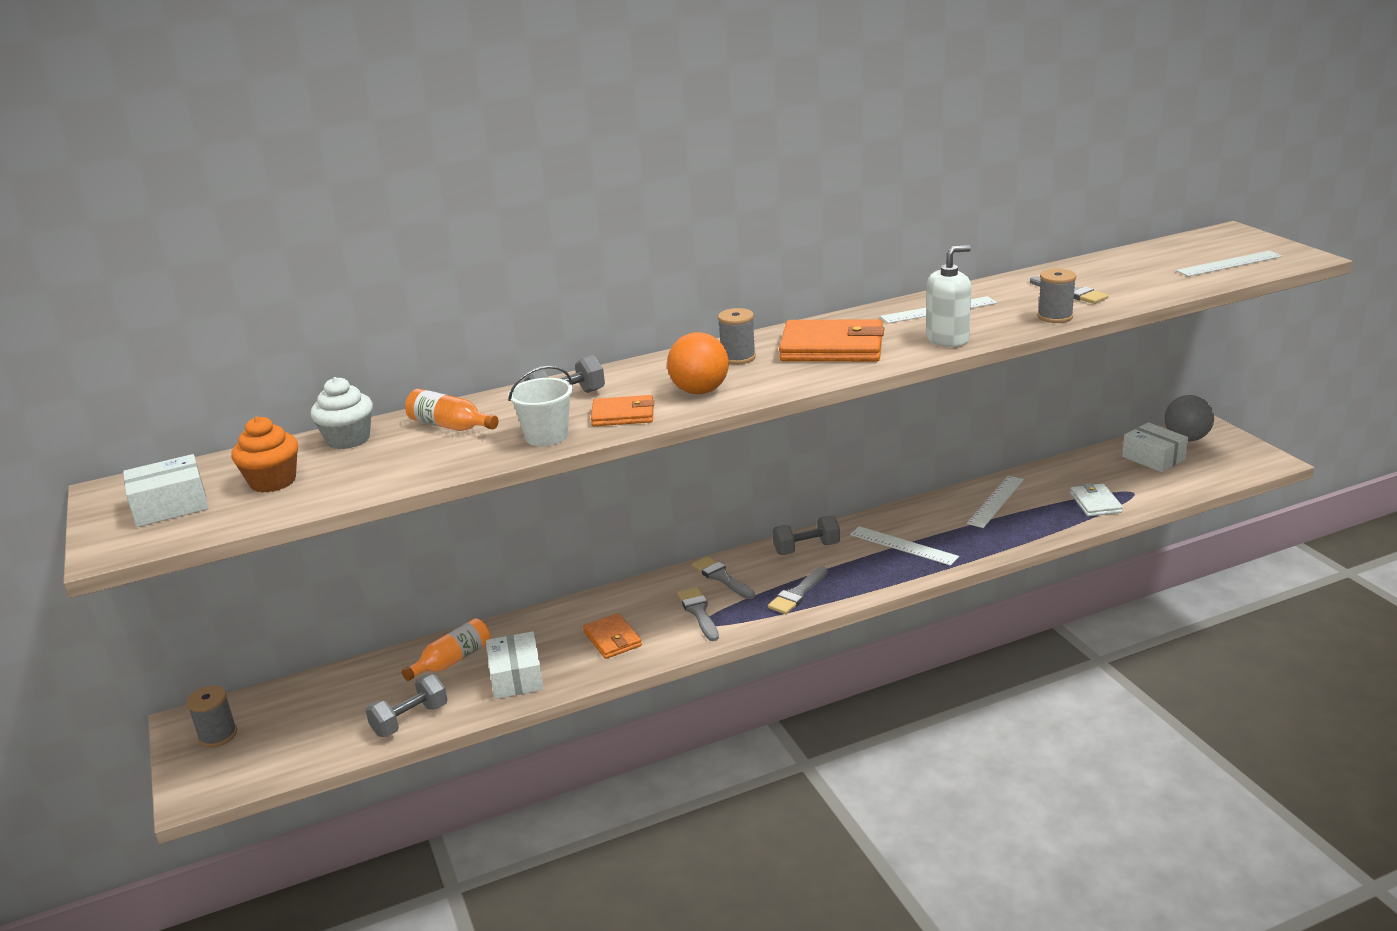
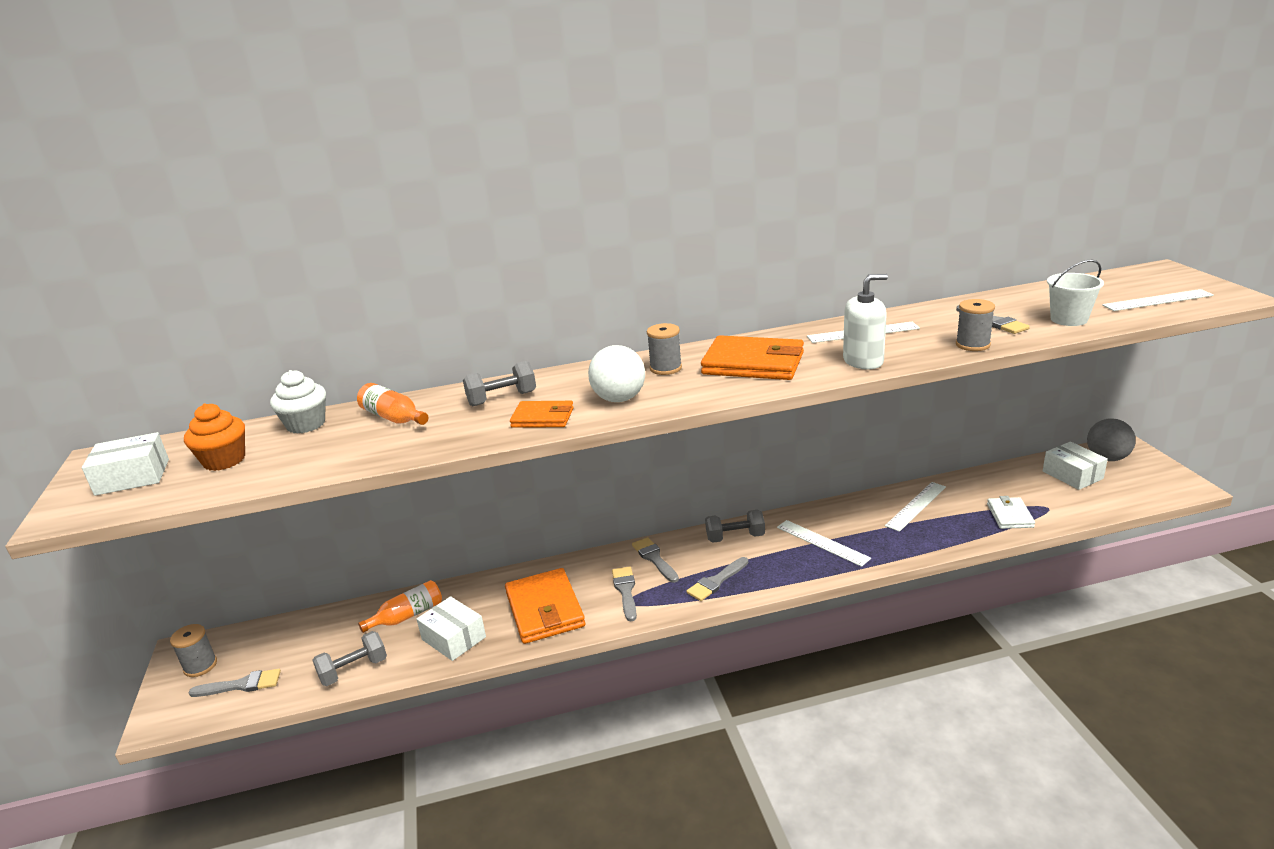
camera: 10 degrees right, 0 degrees up
white box [486,631,544,699] -> white box turned 45 degrees counterclockwise [417,596,486,661]
white bucket [508,366,573,446] -> white bucket moved to [1047,260,1104,326]
orange wallet [583,613,642,659] -> orange wallet [505,568,585,644], size x1.76
orange ball [667,332,729,394] -> white ball [588,345,645,402]
none -> grey brush [188,669,281,697]

